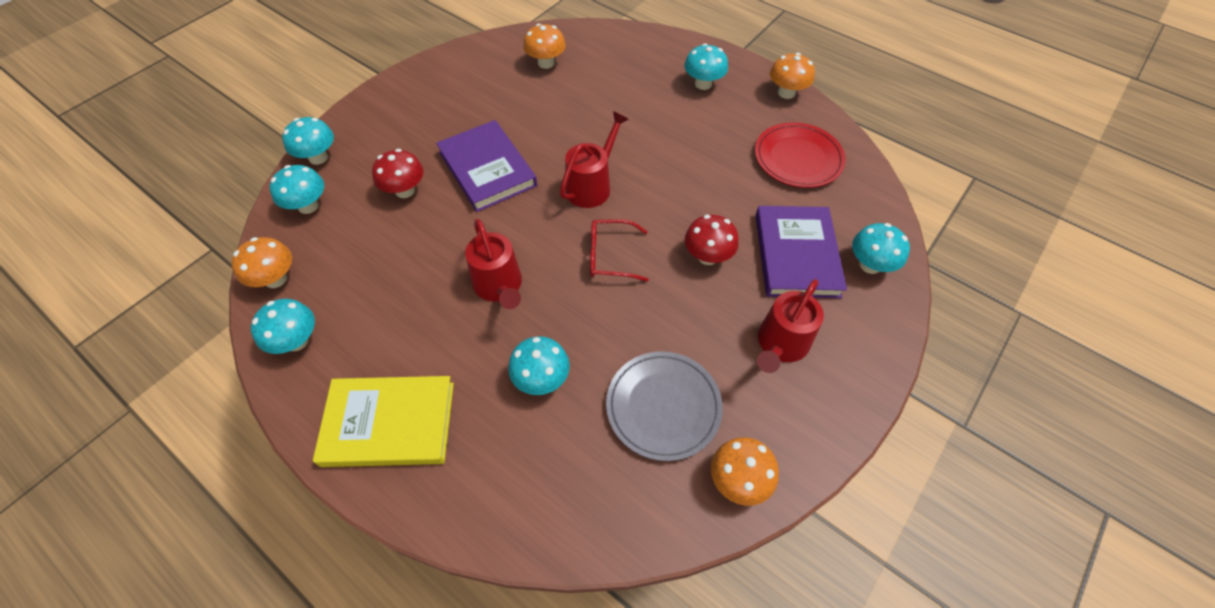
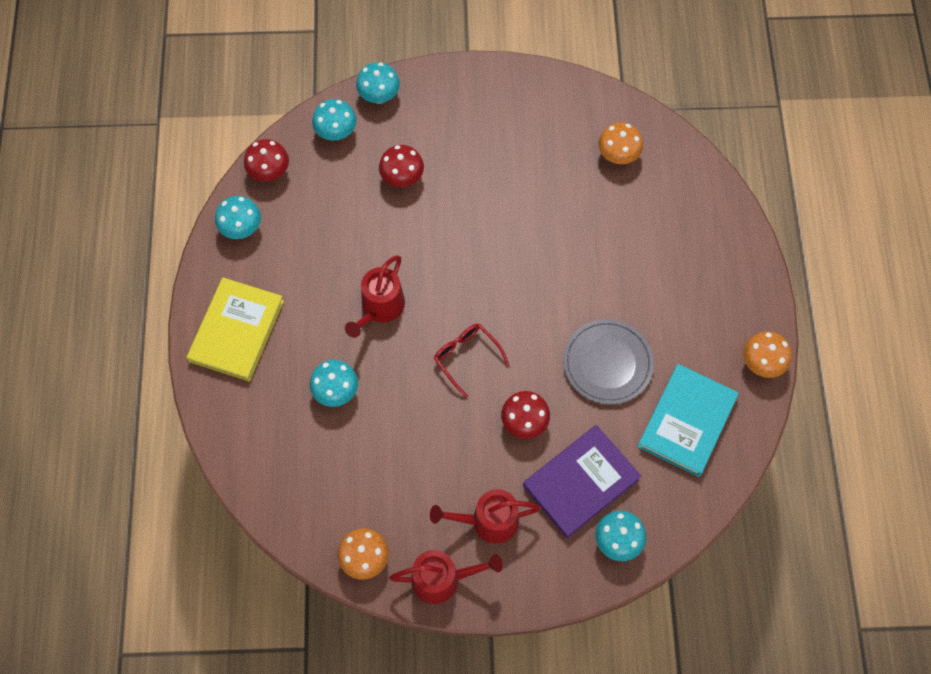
camera: 50 degrees right, 10 degrees up
orange mushroom [231,237,292,288] -> red mushroom [244,139,289,181]
yellow book [313,376,454,467] -> yellow book turned 60 degrees clockwise [187,278,284,382]
purple book [436,120,537,212] -> none
red watering can [560,111,629,208] -> red watering can moved to [389,550,503,604]
grey plate [606,351,723,461] -> grey plate moved to [563,319,654,404]
turquoise mushroom [684,43,728,90] -> none
red plate [755,122,846,188] -> turquoise book [637,364,739,477]

